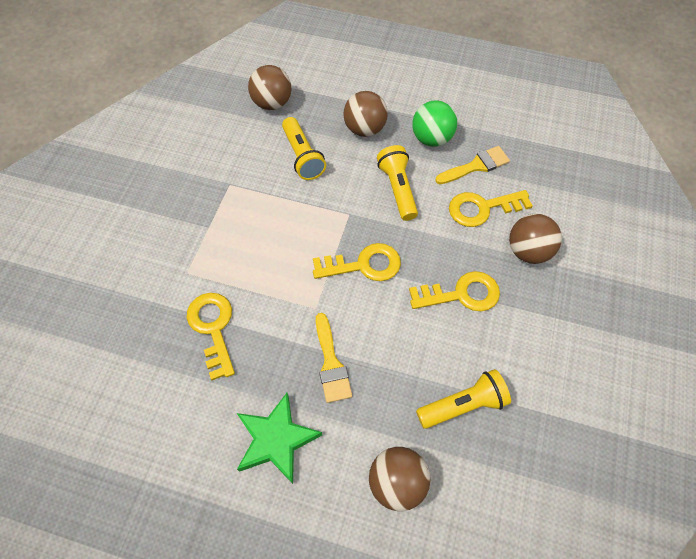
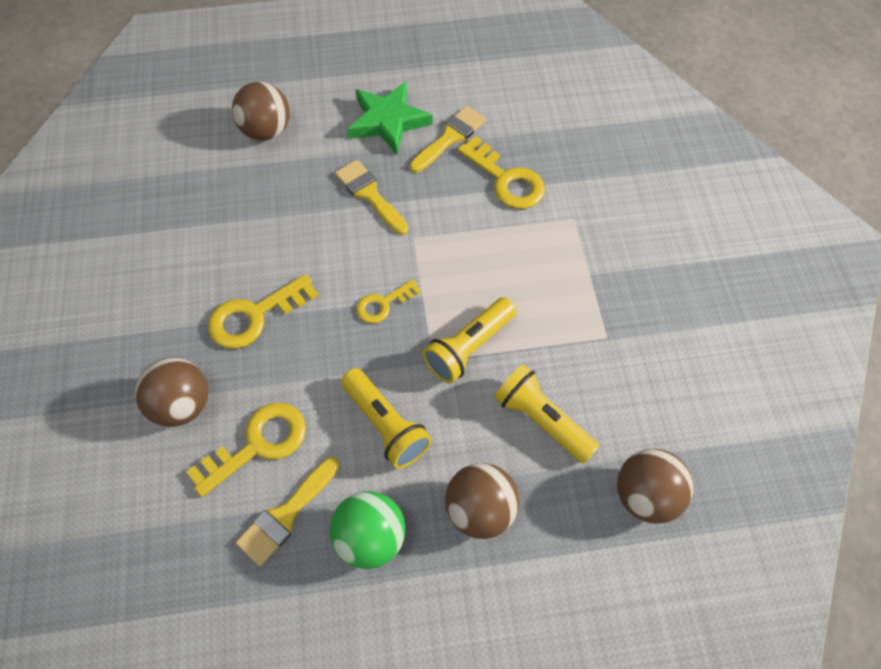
camera: 155 degrees right, 0 degrees up
yellow key [313,243,401,281] -> yellow key [356,279,421,323], size x0.60
yellow flashlight [416,369,511,429] -> yellow flashlight moved to [422,297,516,384]
none -> yellow brush [410,106,486,173]

